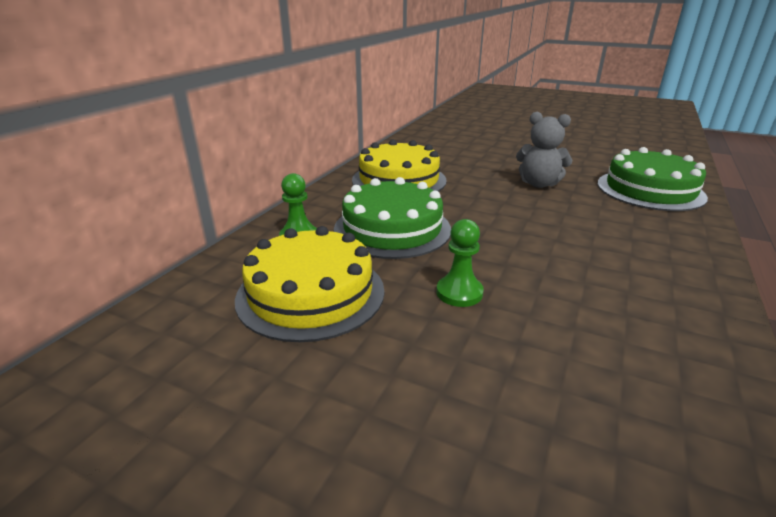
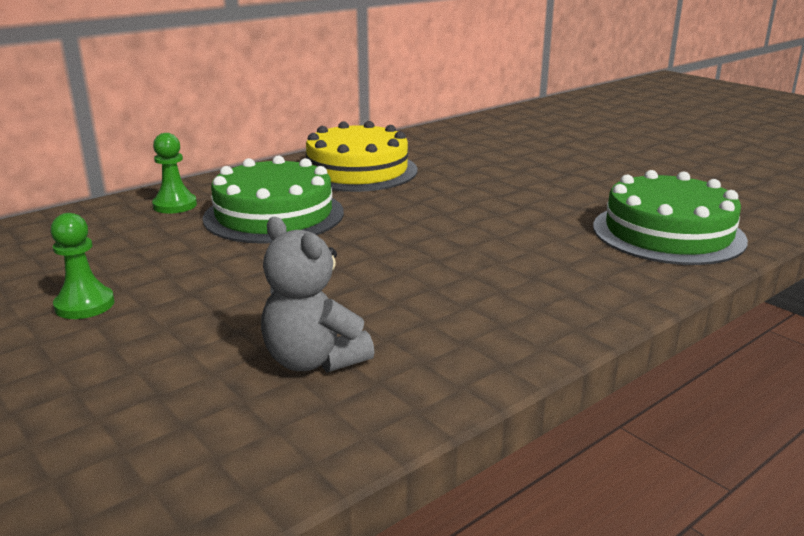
camera: 25 degrees right, 5 degrees down
yellow cake [235,226,385,342] -> none
green pawn [436,219,484,307] -> green pawn moved to [51,213,115,319]
grey teddy bear [516,112,572,188] -> grey teddy bear moved to [261,217,375,373]

